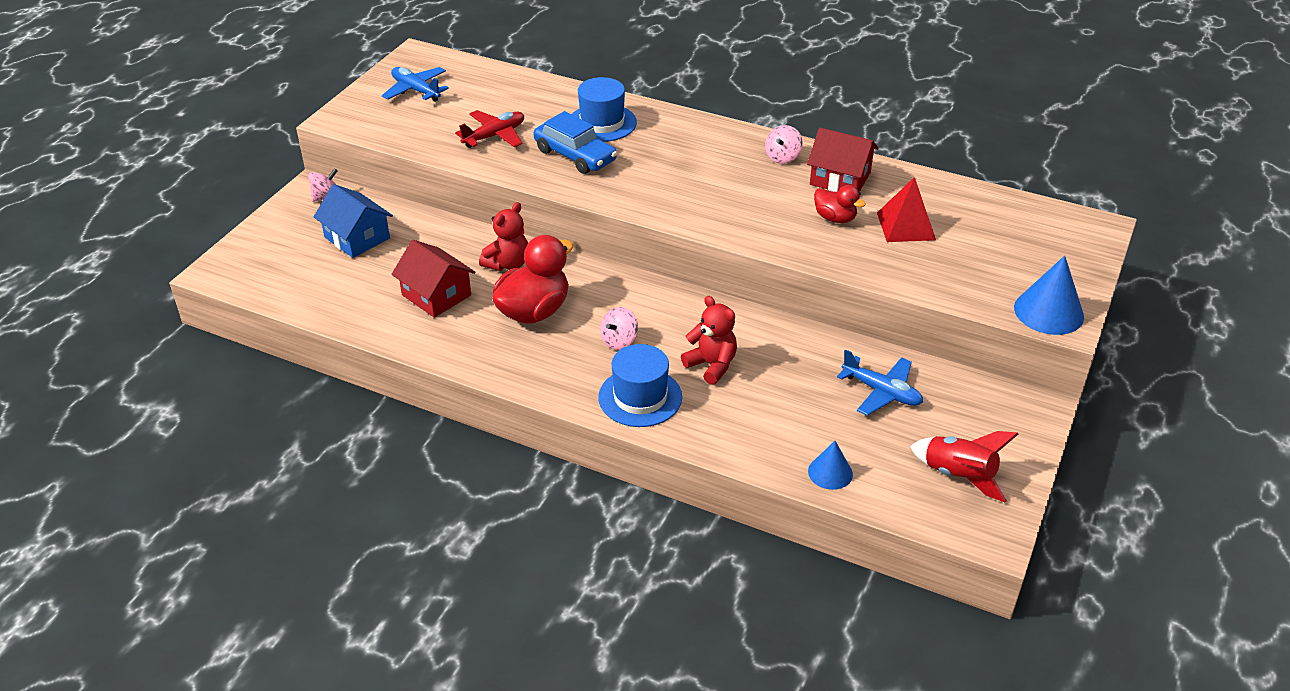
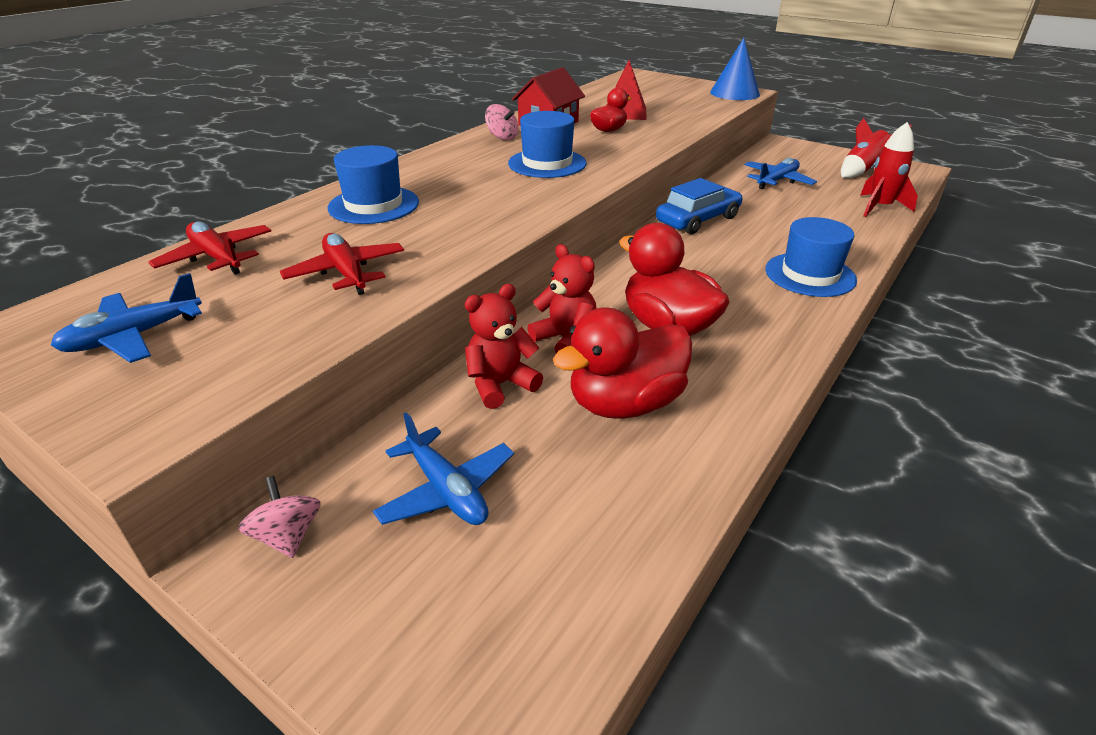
camera: 80 degrees left, 5 degrees down
blue house [314,184,393,258] -> blue plane [373,412,514,525]
red house [391,240,475,318] -> red duck [553,307,692,419]
blue car [533,111,617,174] -> blue car moved to [656,178,743,234]
pink spinning top [600,307,638,350] -> none
red teddy bear [681,296,737,385] -> red teddy bear moved to [465,284,543,409]
blue cone [808,441,853,490] -> red rocket [860,122,918,217]
none -> red plane [149,221,271,275]
none -> blue hat [508,111,586,178]

